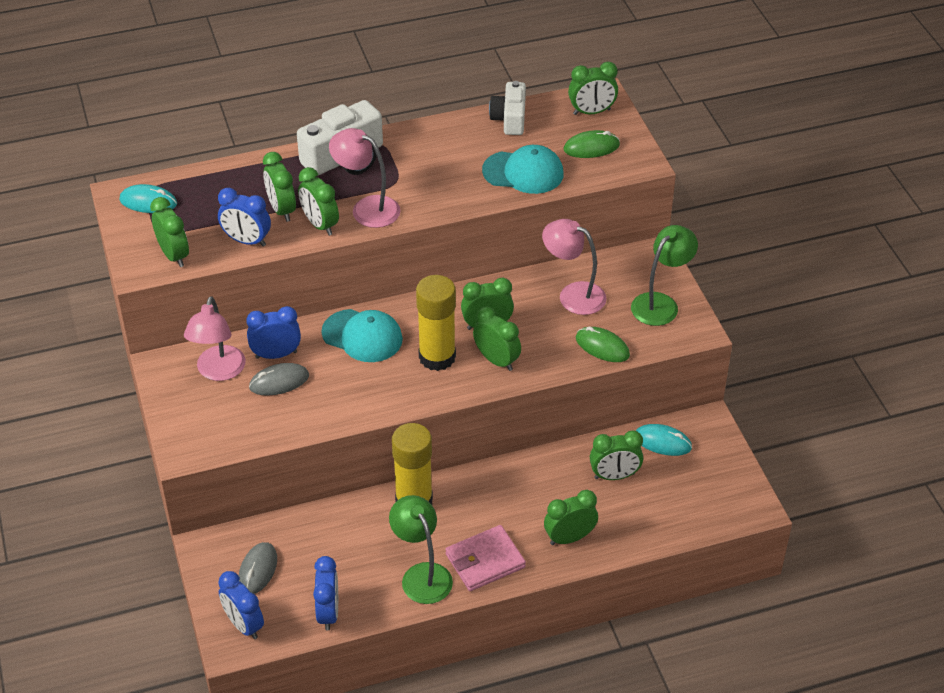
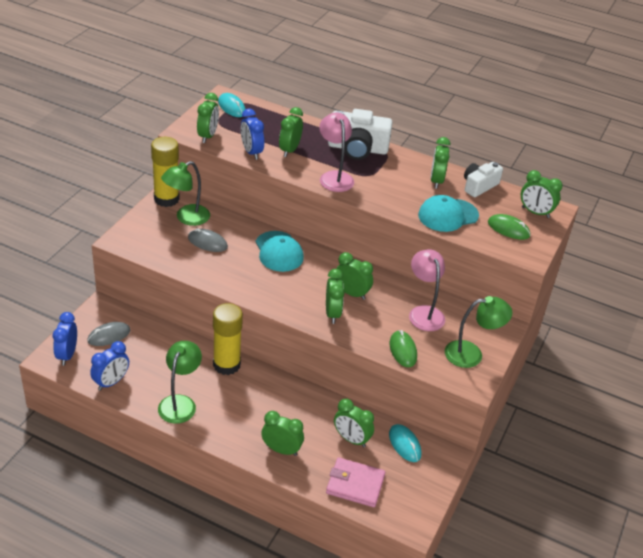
camera: 40 degrees right, 5 degrees down
pink lamp [184,296,246,381] -> green lamp [161,161,210,226]
blue clock [246,306,301,359] -> none
green clock [298,167,339,236] -> green clock moved to [431,137,450,189]
yellow glue stick [416,275,456,371] -> yellow glue stick moved to [151,137,180,207]
pink wallet [445,525,526,591] -> pink wallet moved to [326,457,385,507]
turquoise cap [482,145,564,194] -> turquoise cap turned 105 degrees clockwise [418,195,479,232]

